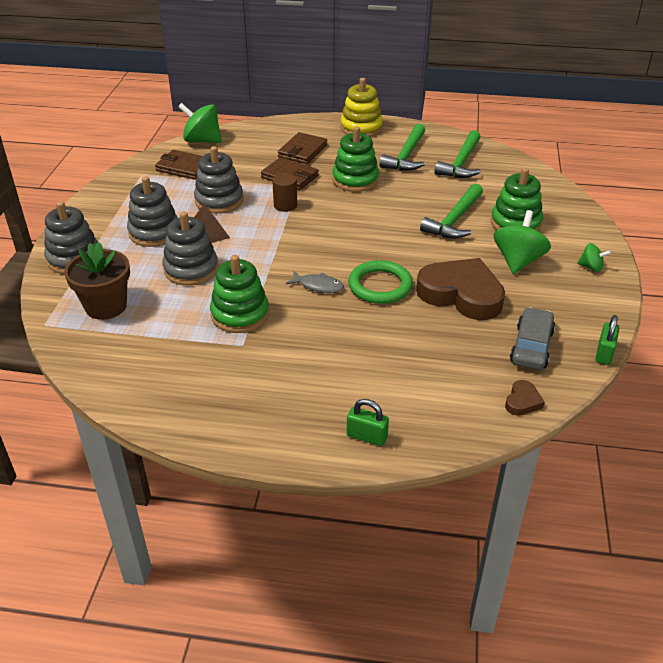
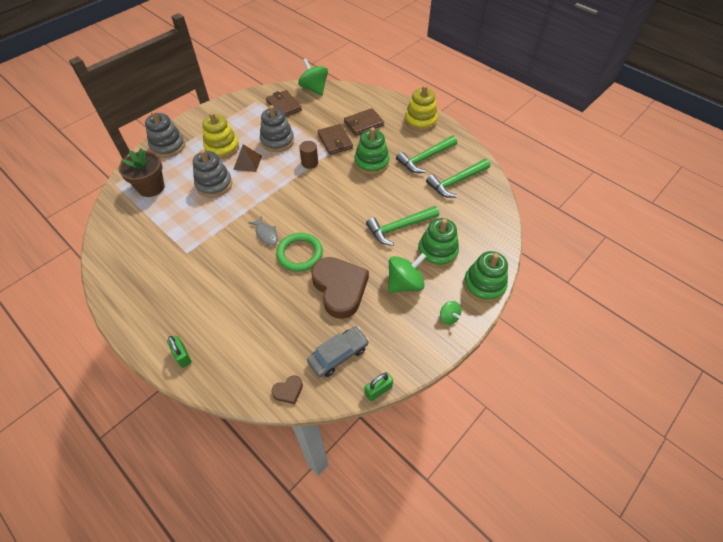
camera: 35 degrees right, 15 degrees up
grey stacking toy [127,176,178,247] -> yellow stacking toy [202,112,239,159]
green stacking toy [210,255,269,333] -> green stacking toy moved to [464,251,508,303]

